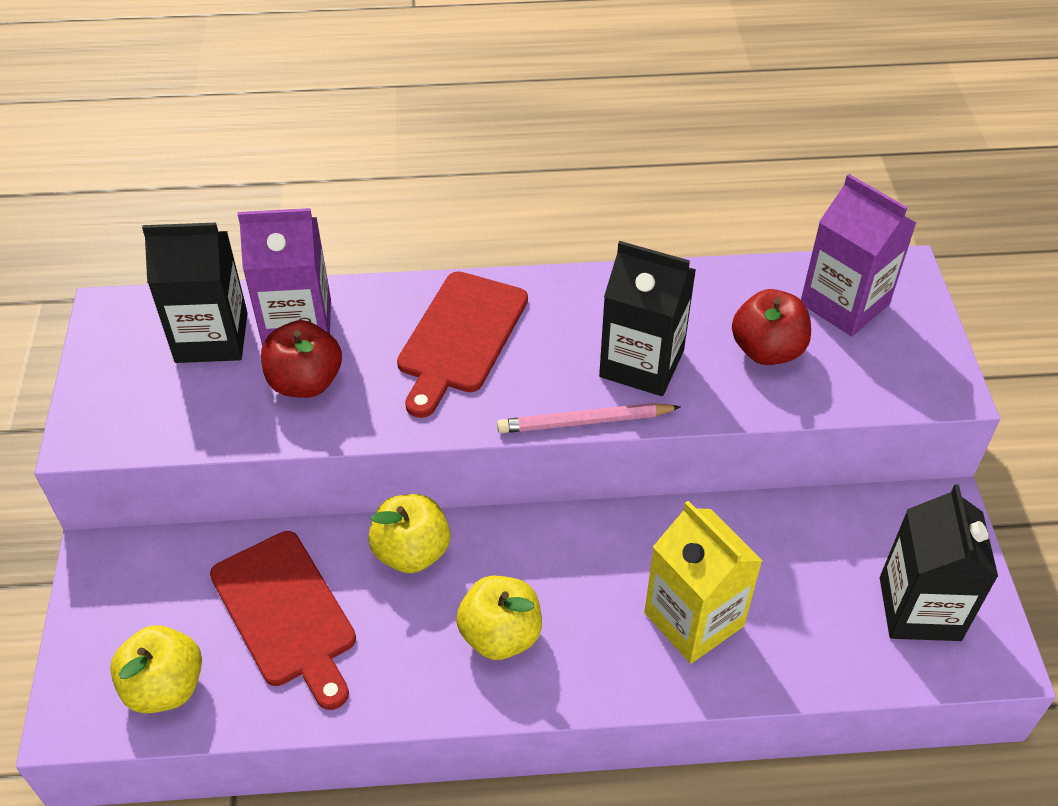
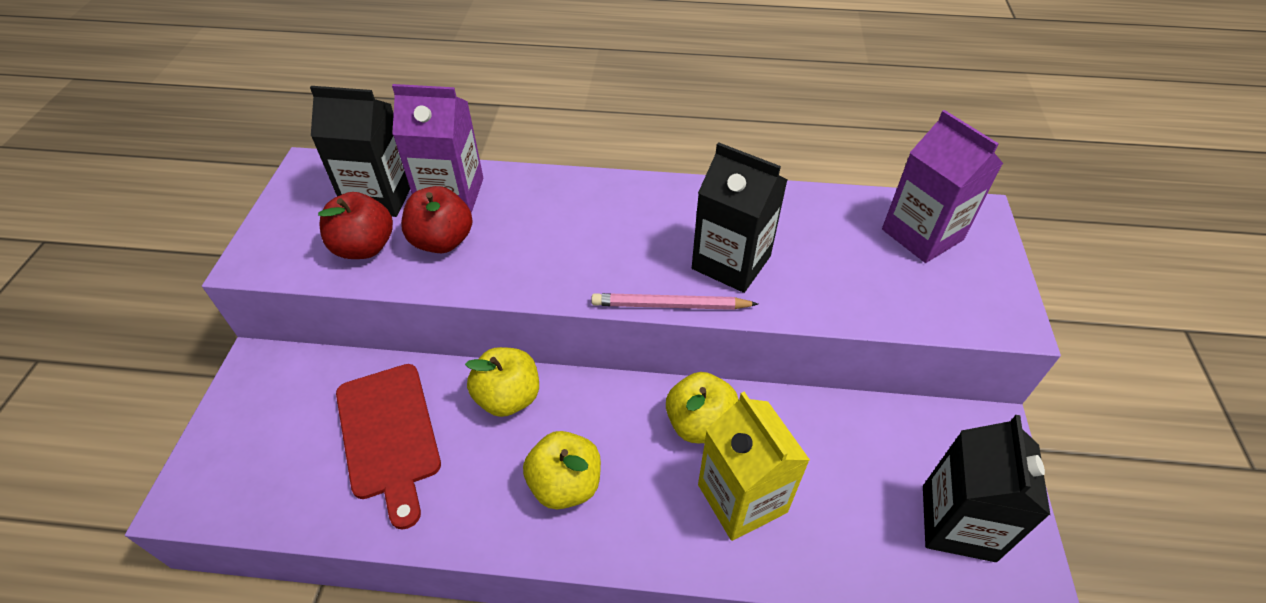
camera: 10 degrees right, 0 degrees up
yellow apple [110,625,202,713] -> yellow apple moved to [666,372,739,443]
red cutting board [397,271,528,418] -> none
red apple [732,289,811,365] -> red apple moved to [318,192,393,259]

